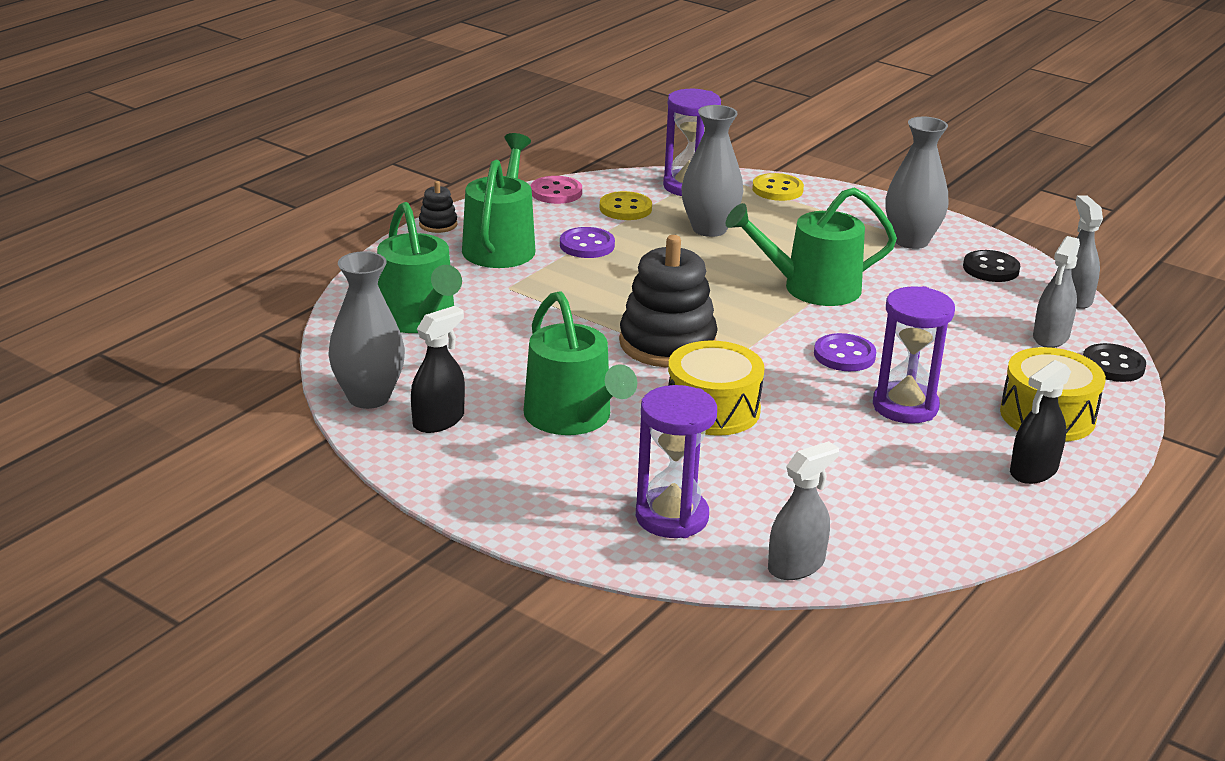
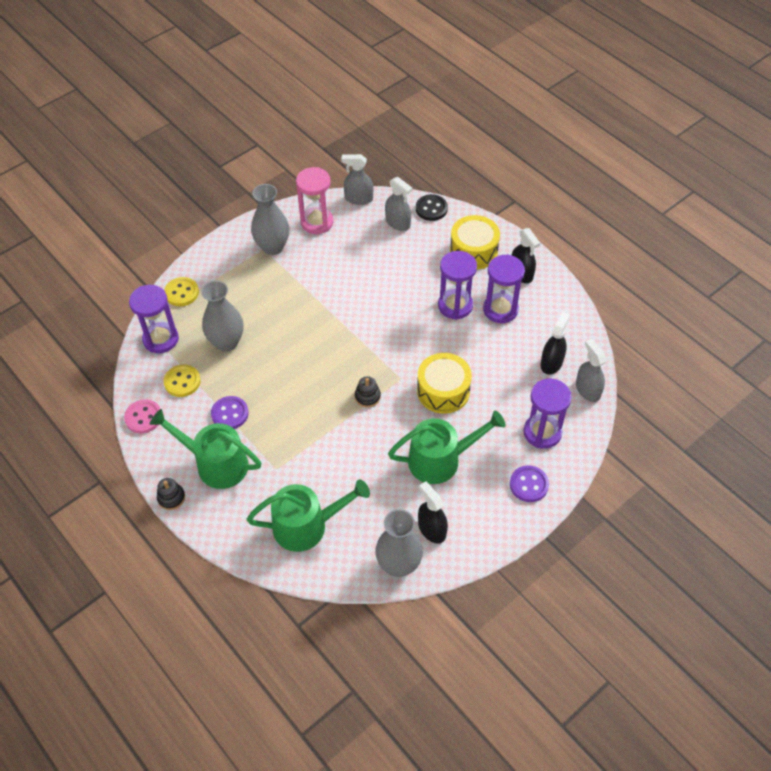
camera: 75 degrees left, 25 degrees up
black stacking toy [619,235,718,368] -> black stacking toy [355,376,381,408], size x0.45
green watering can [725,187,897,306] -> none
purple button [814,333,876,371] -> purple button moved to [510,465,549,502]
black button [963,250,1020,282] -> pink hourglass [296,167,333,234]
none -> purple hourglass [483,254,525,323]
none -> black spray bottle [541,311,570,374]

